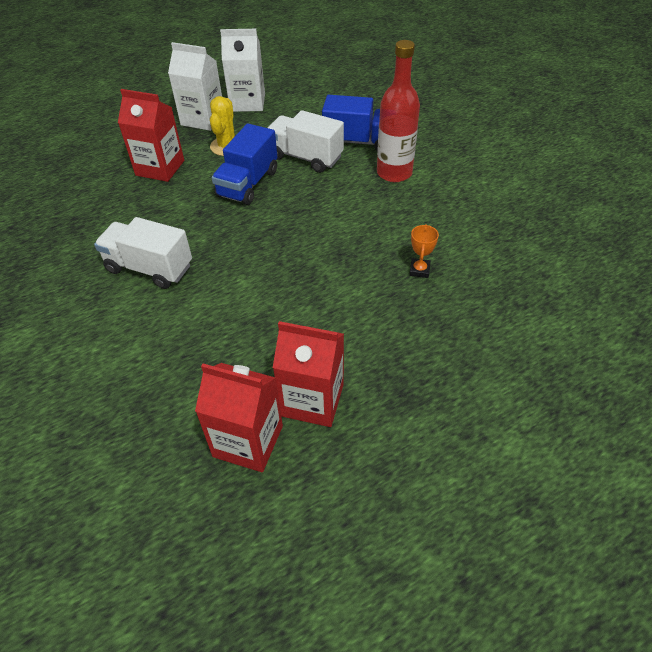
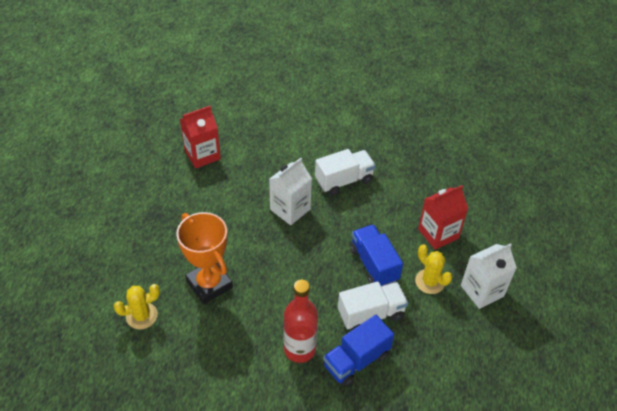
camera: 130 degrees right, 0 degrees up
white carton [220,29,265,112] -> white carton moved to [269,158,312,225]
red carton [273,321,344,427] -> none
orange trophy [409,224,439,278] -> orange trophy [176,212,233,304], size x2.49
none -> yellow cactus [114,284,160,329]

